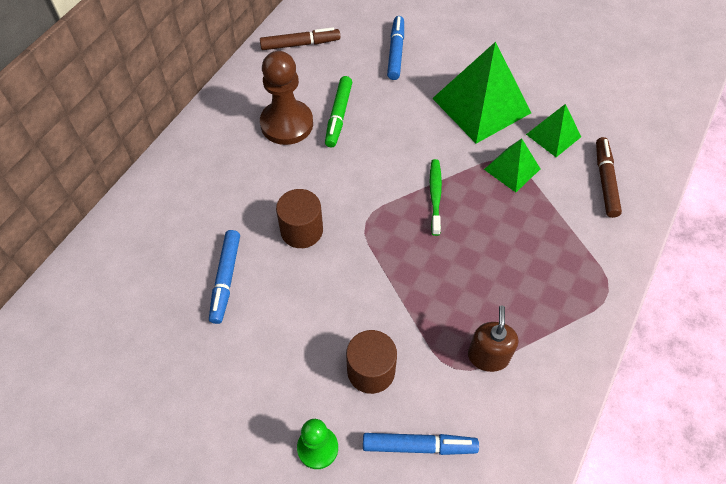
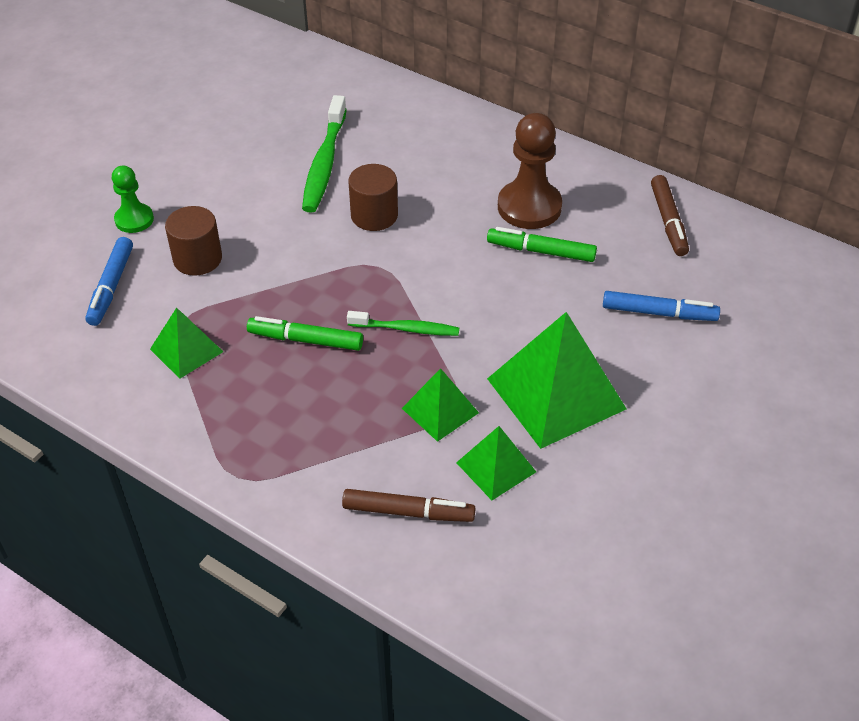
camera: 95 degrees right, 10 degrees down
blue marker [209,230,240,324] -> green toothbrush [302,95,347,213]
brown soap dispenser [468,306,518,372] -> green pyramid [150,307,223,379]
none -> green marker [247,316,363,351]

